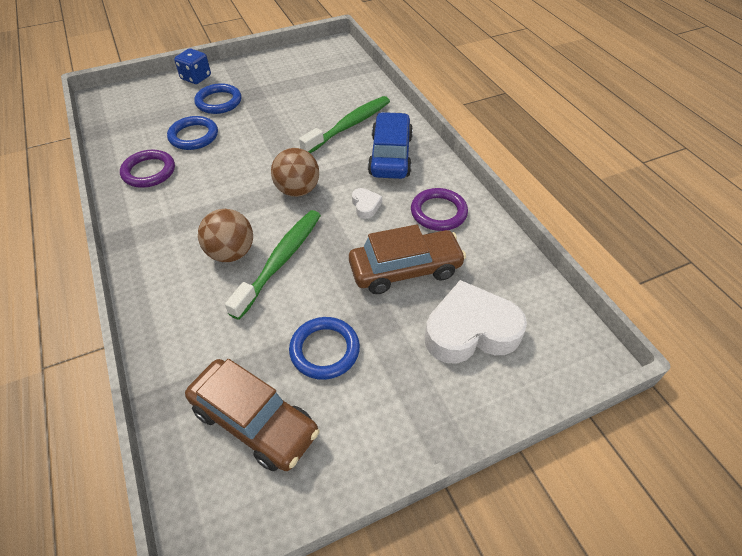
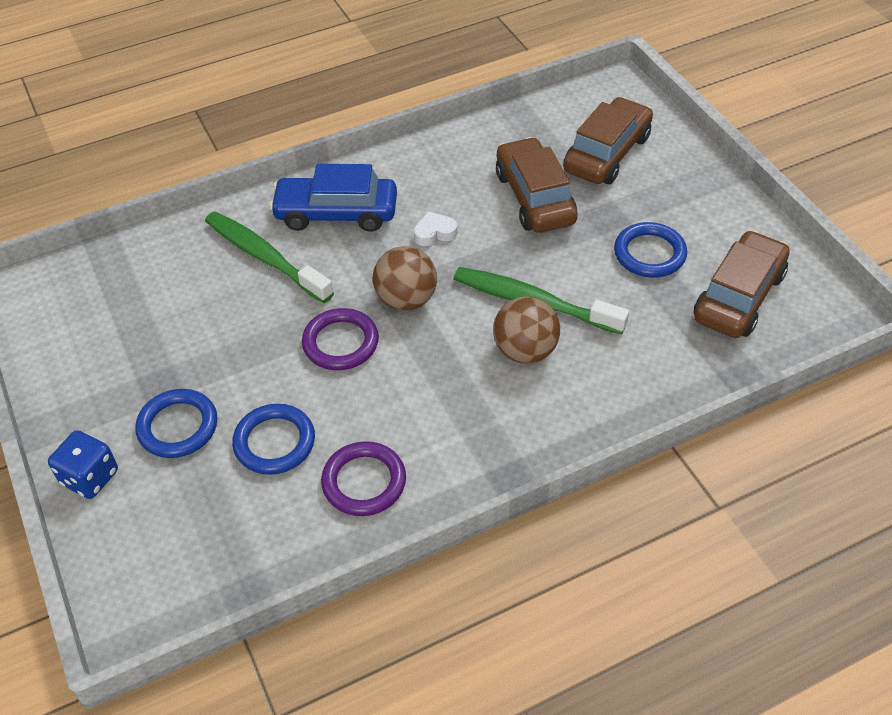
camera: 90 degrees left, 0 degrees up
purple ring [411,188,468,231] -> purple ring moved to [302,308,379,370]
white heart [425,280,527,363] -> brown car [563,97,653,184]

